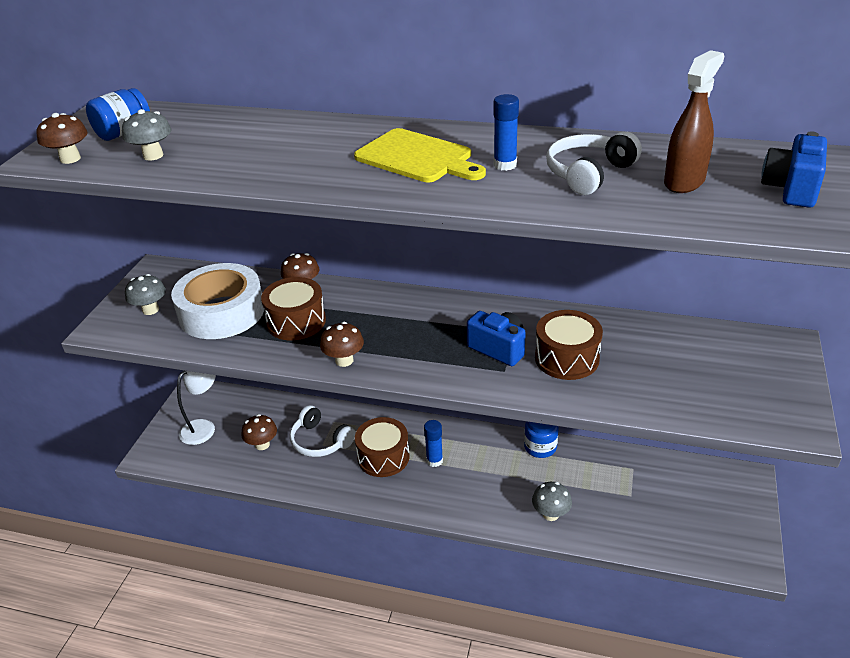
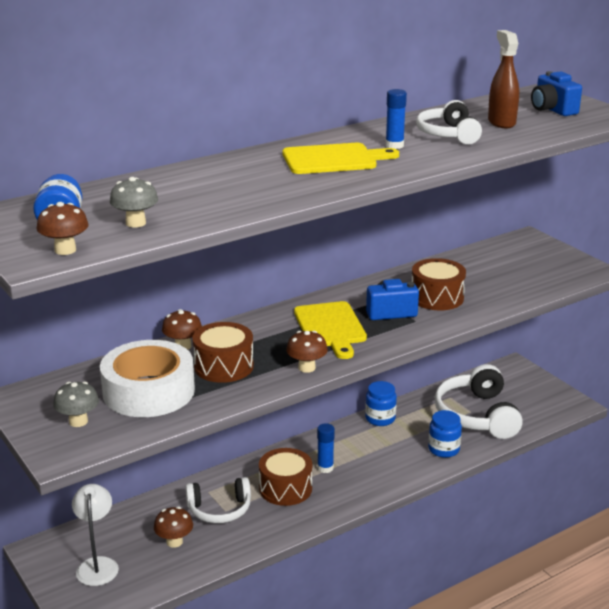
camera: 50 degrees left, 10 degrees down
grey mushroom [532,482,572,521] -> blue jar [428,410,462,458]
none -> yellow cutting board [294,301,367,359]
none -> white headphones [435,364,523,439]

